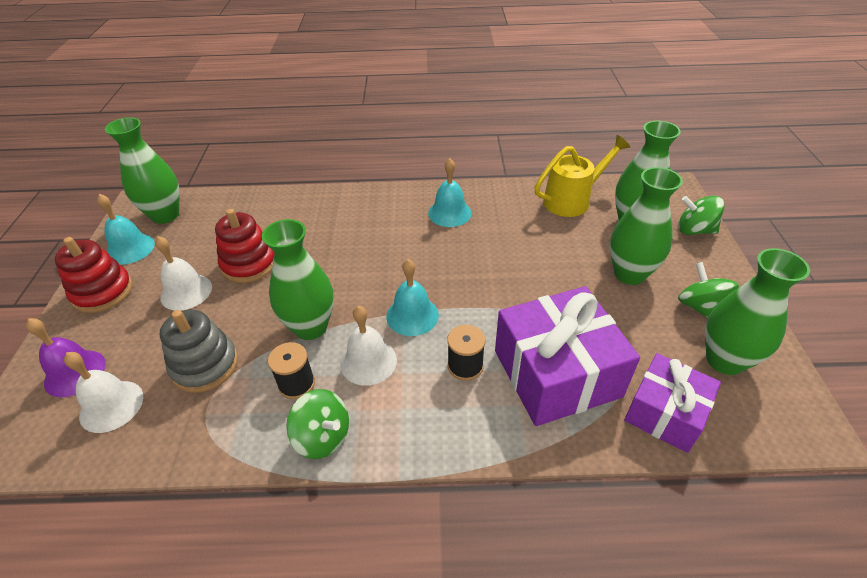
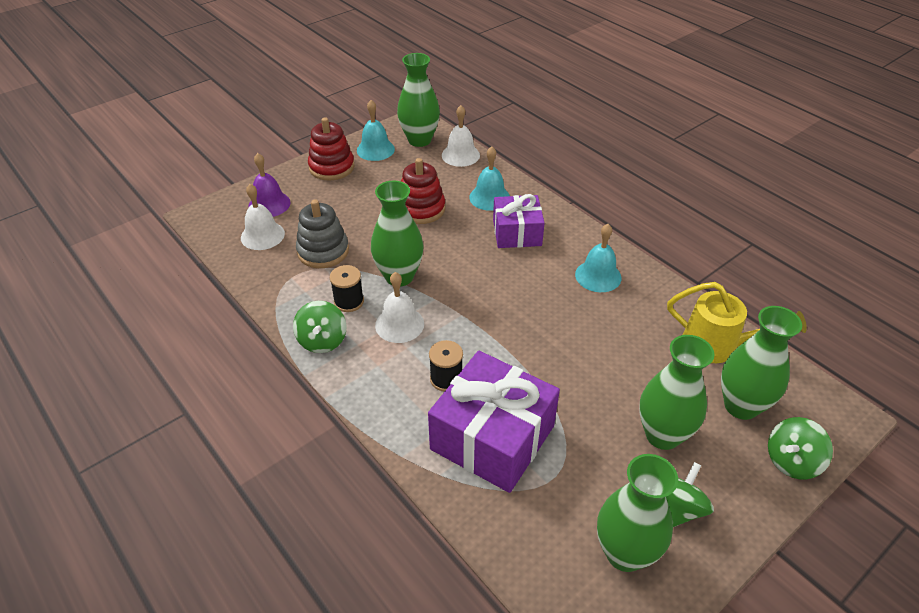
camera: 50 degrees right, 0 degrees up
white bell [155,236,212,310] -> white bell moved to [442,105,480,167]
turquoise bell [386,259,439,336] -> turquoise bell moved to [469,146,510,211]
purple gift [624,353,721,453] -> purple gift moved to [493,194,545,248]
green spinning top [678,196,725,235] -> green spinning top turned 105 degrees counterclockwise [768,417,833,479]

